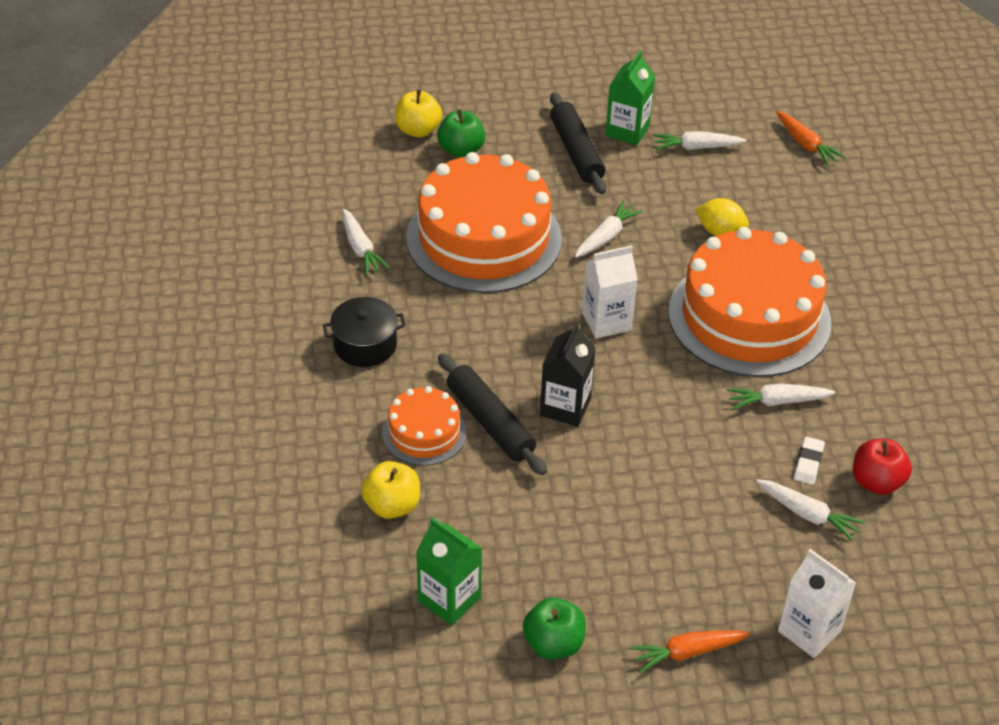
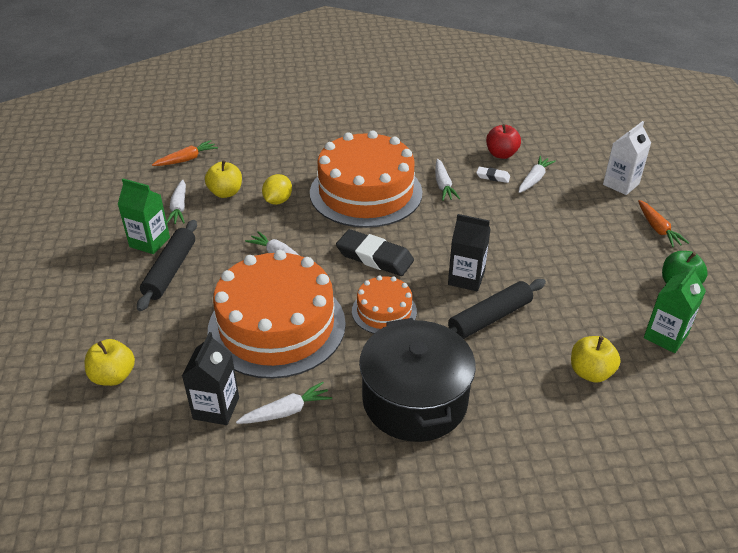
camera: 90 degrees left, 5 degrees down
black pot [323,297,406,367] -> black pot [359,318,476,442], size x1.83
orange cake [382,386,467,466] -> orange cake moved to [352,275,417,334]
green apple [437,109,485,158] -> none
black rolling pin [550,92,606,194] -> black rolling pin turned 60 degrees counterclockwise [137,220,197,311]
white carton [582,245,638,339] -> black eraser [336,229,414,276]
none -> black carton [182,332,239,425]
none -> yellow apple [205,160,242,198]

